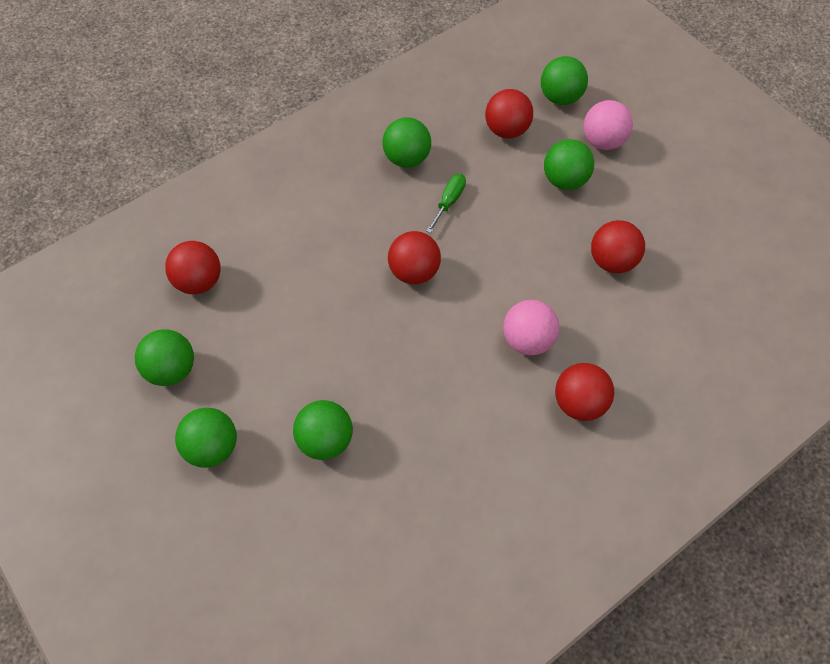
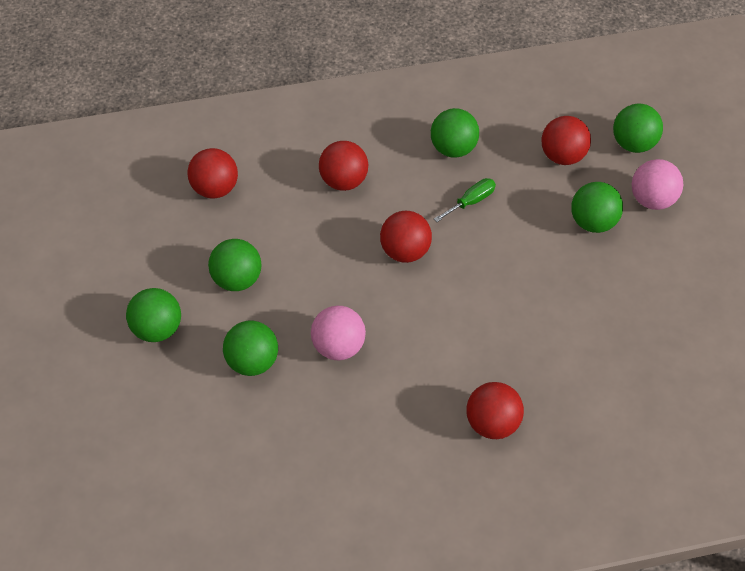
camera: 25 degrees right, 5 degrees down
green ball [135,329,194,386] -> green ball moved to [208,239,261,291]
pink ball [503,300,559,355] -> pink ball moved to [311,306,366,360]
red ball [591,220,645,273] -> red ball moved to [319,141,368,191]

